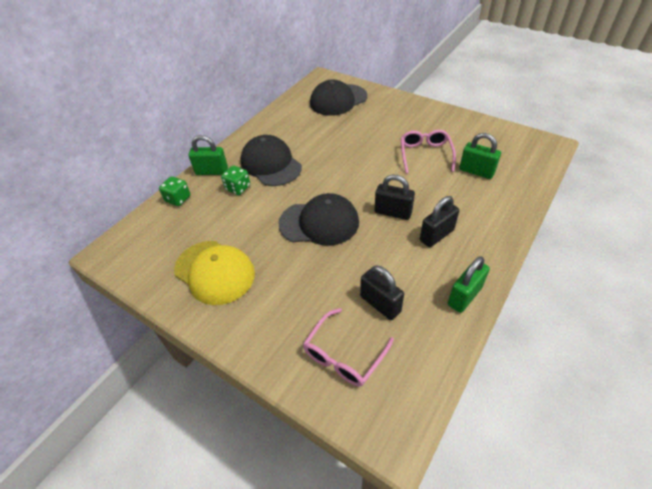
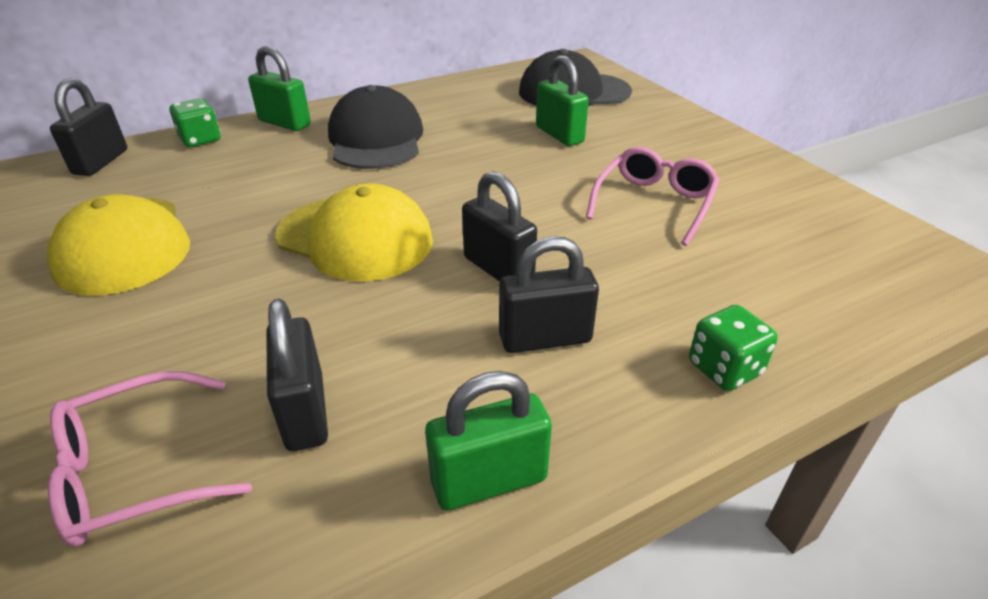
camera: 25 degrees right, 10 degrees down
green dice [221,165,250,195] -> green dice moved to [689,305,778,391]
black cap [278,193,359,246] -> yellow cap [275,183,433,282]
green padlock [459,133,501,179] -> green padlock moved to [536,55,589,146]
none -> black padlock [50,78,127,176]

